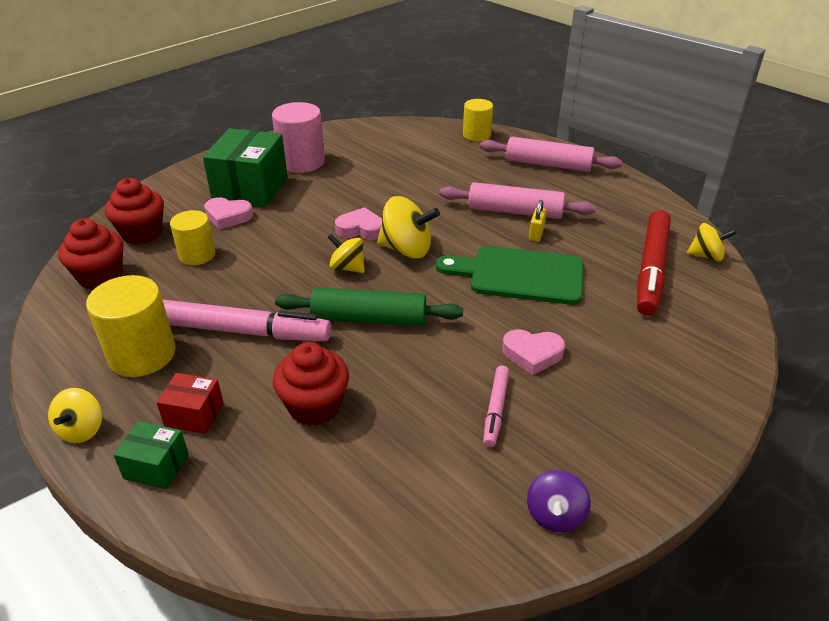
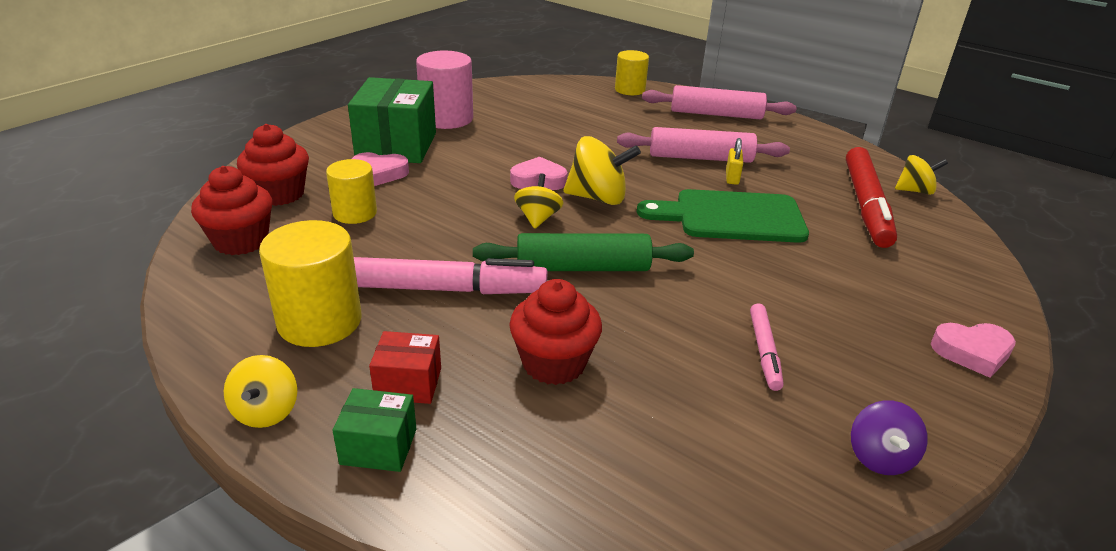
camera: 10 degrees left, 5 degrees down
yellow spinning top [328,234,365,273] -> yellow spinning top turned 75 degrees clockwise [514,174,563,229]
pink heart [502,329,565,375] -> pink heart moved to [931,323,1016,378]

